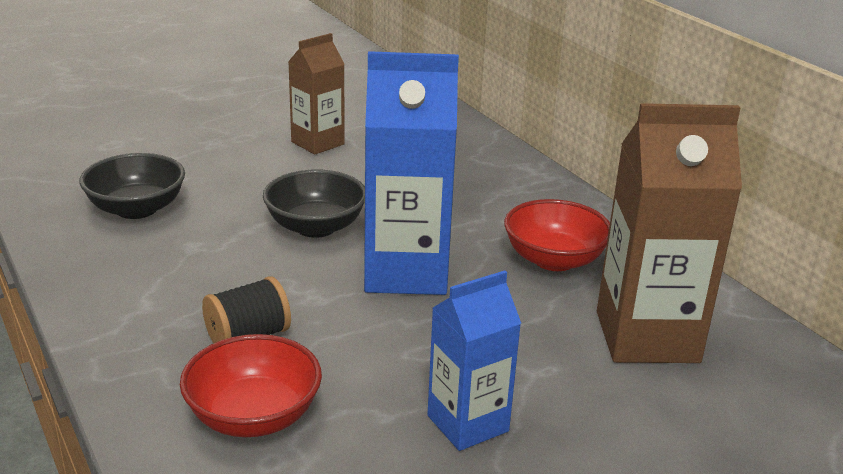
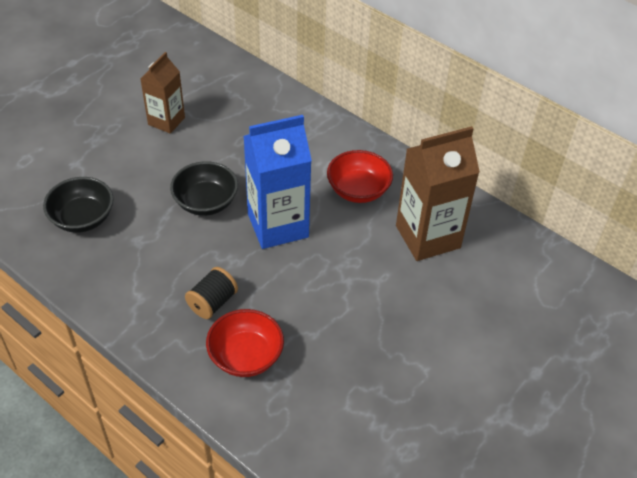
camera: 20 degrees left, 20 degrees up
blue carton [427,270,521,451] -> none

